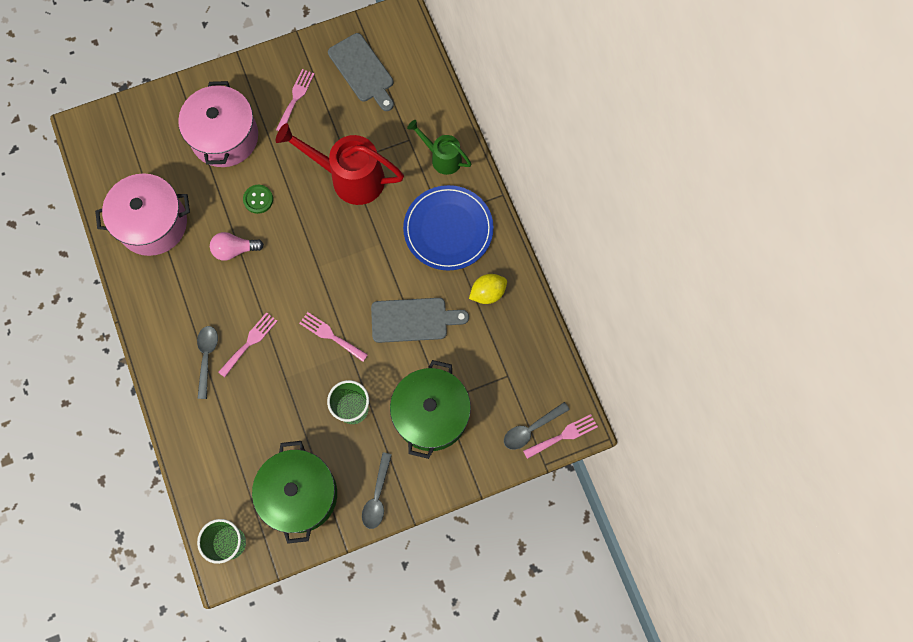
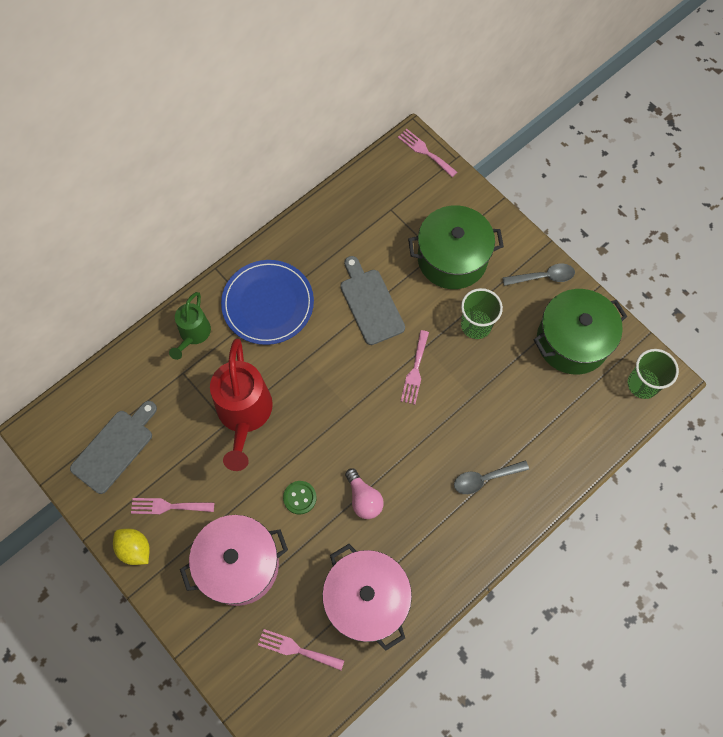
camera: 110 degrees left, 5 degrees down
pink fork [218,312,277,377] -> pink fork moved to [258,629,344,670]
yellow lemon [469,274,507,304] -> yellow lemon moved to [113,529,150,565]
grey spoon [504,402,570,450] -> none

